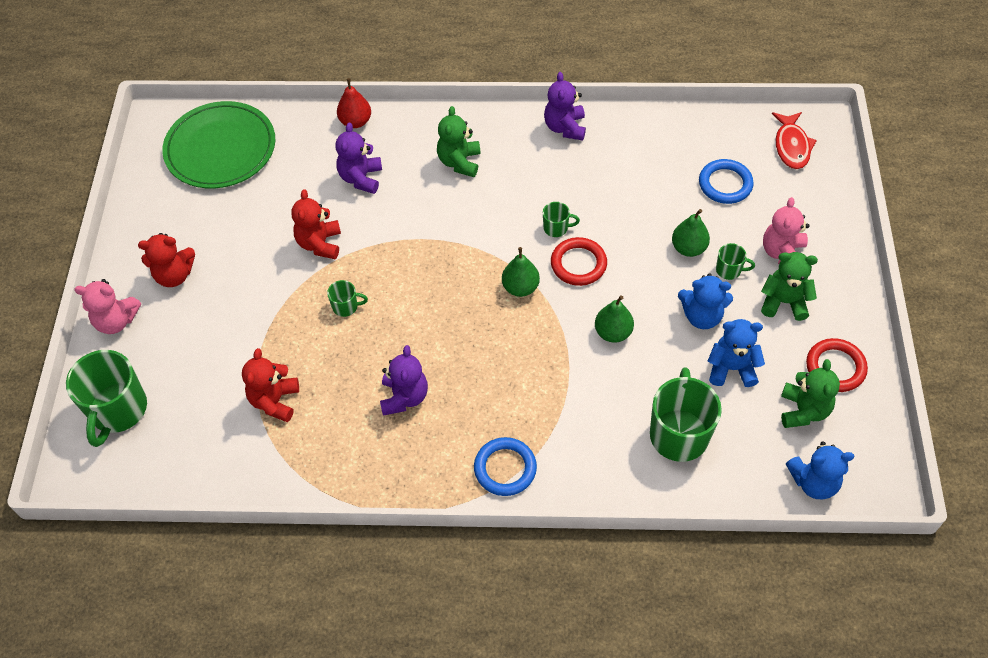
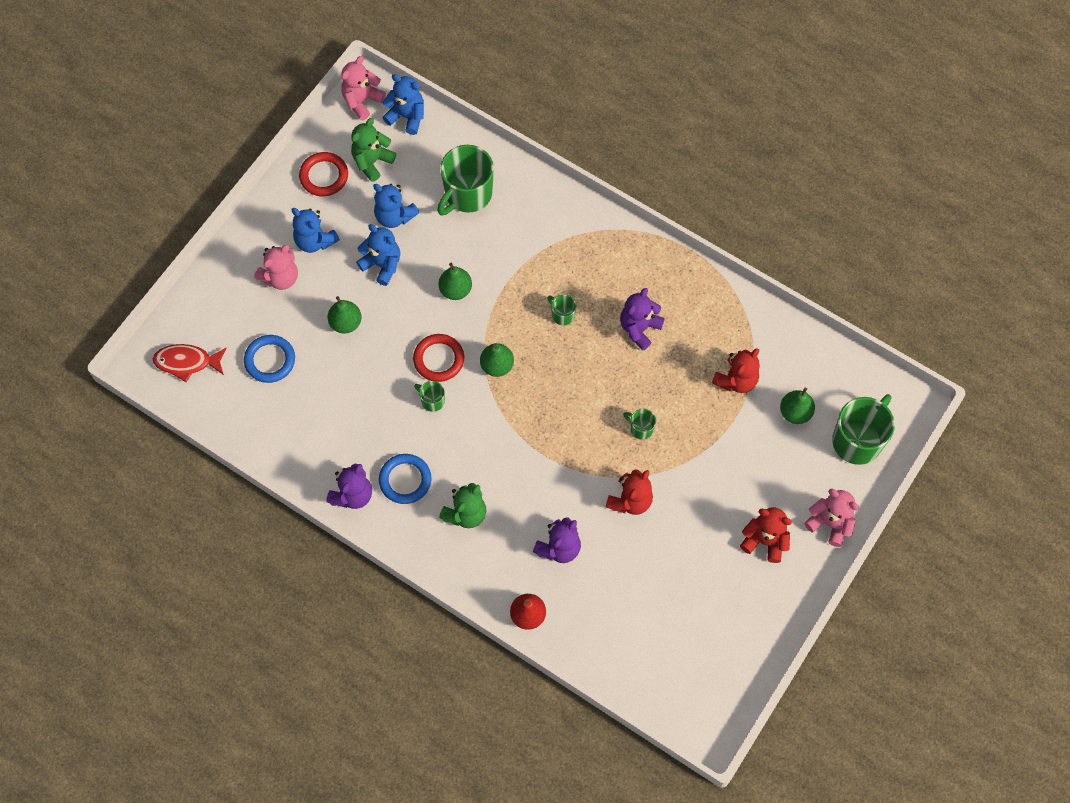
camera: 150 degrees left, 10 degrees up
green plate [162,101,275,188] -> none
blue ring [474,437,537,496] -> blue ring moved to [379,454,432,504]
green mug [716,243,755,280] -> green mug moved to [548,295,576,326]
green teddy bear [761,252,818,321] -> blue teddy bear [292,208,340,253]
red fish [772,112,817,169] -> red fish turned 120 degrees counterclockwise [152,344,227,382]
none -> pink teddy bear [341,56,386,120]
none -> green pear [780,388,815,424]

